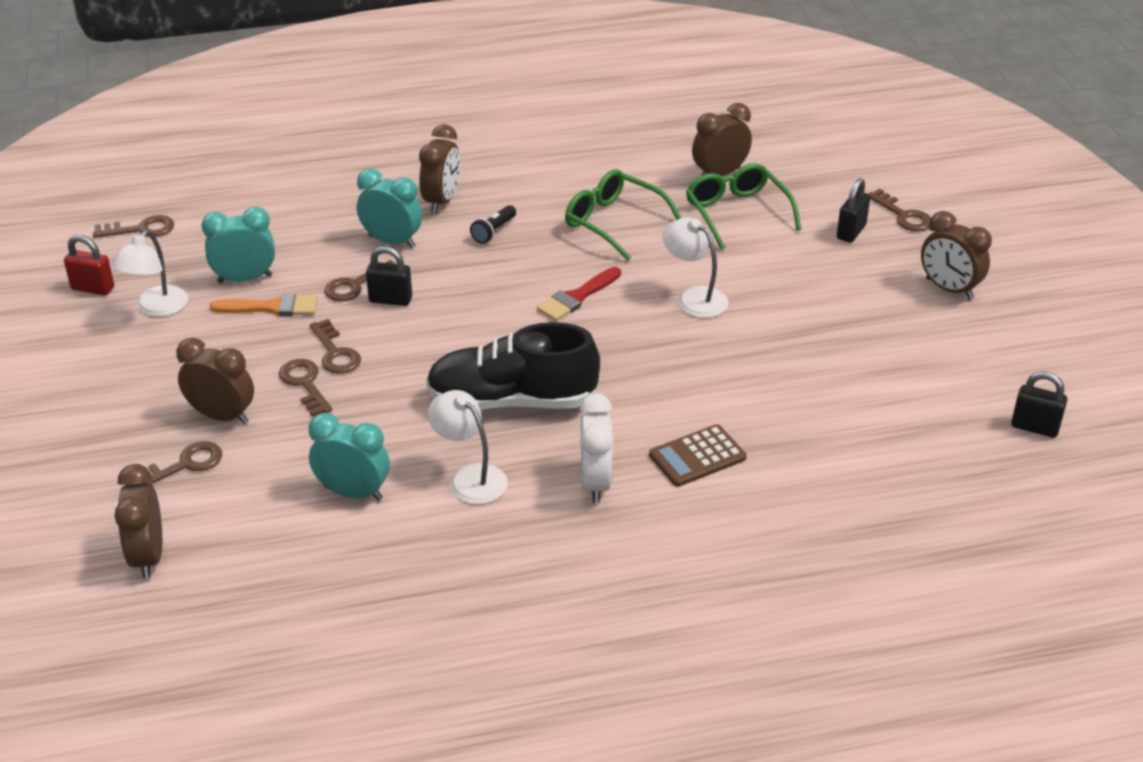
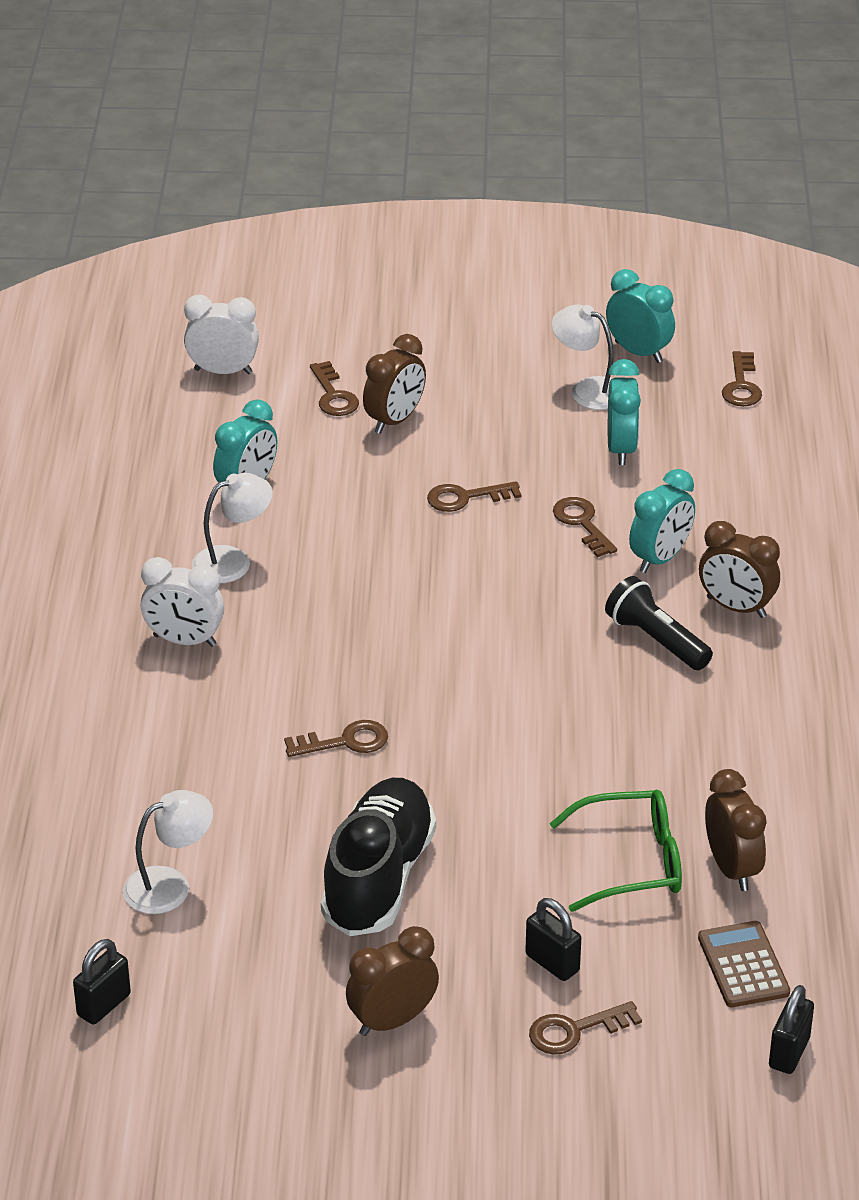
camera: 105 degrees right, 0 degrees up
red padlock [64,235,114,295] -> turquoise clock [606,269,675,363]
brown clock [114,464,162,579] -> white clock [184,295,259,374]
orange brush [210,294,318,316] -> none
brown key [279,359,332,417] -> brown key moved to [284,720,388,757]
black padlock [366,246,412,306] -> black padlock moved to [769,985,814,1074]
black shoe [426,322,600,410] -> black shoe moved to [321,778,436,936]
black flashlight [470,205,516,244] -> black flashlight [605,576,713,670], size x1.63
red brush [537,267,621,321] -> none
green glasses [565,169,682,261] -> none
brown calculator [649,424,746,487] -> brown calculator moved to [698,921,790,1008]
white lamp [663,217,729,318] -> white lamp moved to [123,790,213,914]

